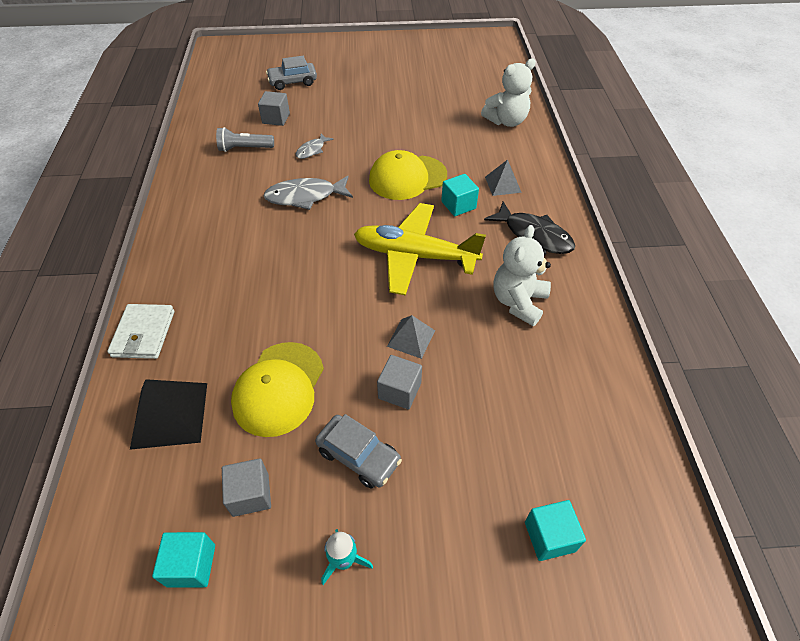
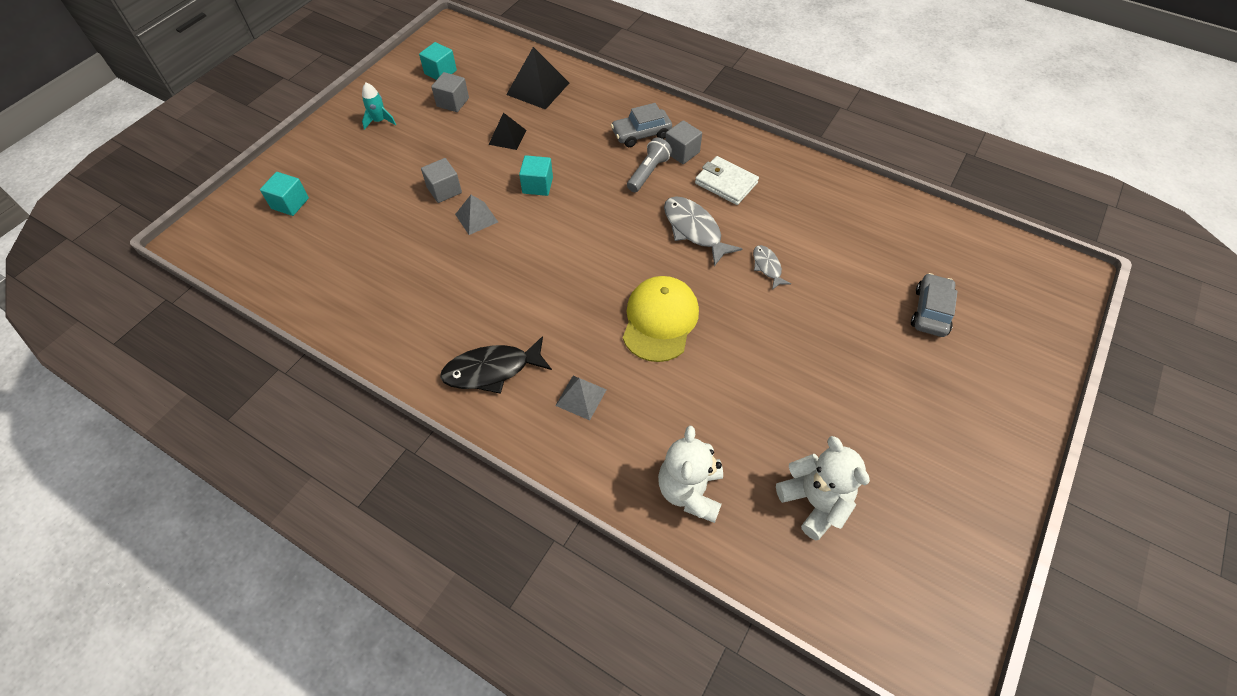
camera: 125 degrees right, 5 degrees up
white wallet [107,304,175,359] -> white wallet moved to [695,156,759,205]
grey flashlight [216,127,274,152] -> grey flashlight moved to [627,137,672,192]
yellow cap [231,342,324,437] -> black pyramid [489,113,526,150]
grey cube [258,91,290,126] -> grey cube moved to [665,120,702,164]
grey fish [263,176,353,210] -> grey fish turned 60 degrees counterclockwise [664,196,742,267]
grey car [315,414,402,489] -> grey car moved to [611,103,672,147]
yellow plane [354,203,486,296] -> none
turquoise cube [441,174,479,216] -> turquoise cube moved to [519,155,553,196]
white teddy bear [493,225,551,326] -> white teddy bear moved to [776,436,870,540]

